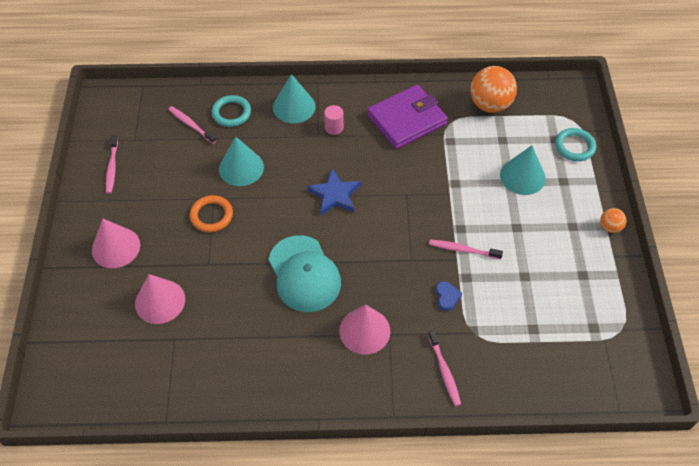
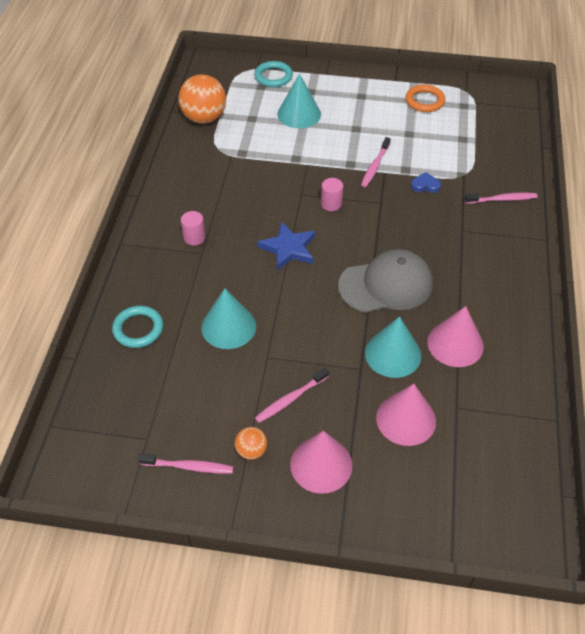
camera: 80 degrees left, 5 degrees down
pink toothbrush [168,106,216,144] -> pink toothbrush moved to [255,368,329,423]
orange ring [190,195,233,232] -> orange ring moved to [405,84,445,112]
turquoise cap [268,235,341,312] -> grey cap [338,249,433,313]
turquoise cone [273,74,316,123] -> turquoise cone moved to [365,316,421,378]
pink cone [339,305,390,355] -> pink cone moved to [427,306,484,367]
purple wallet [367,84,448,149] -> none
orange ball [600,208,627,233] -> orange ball moved to [235,427,267,460]
none -> pink cylinder [321,178,343,211]

